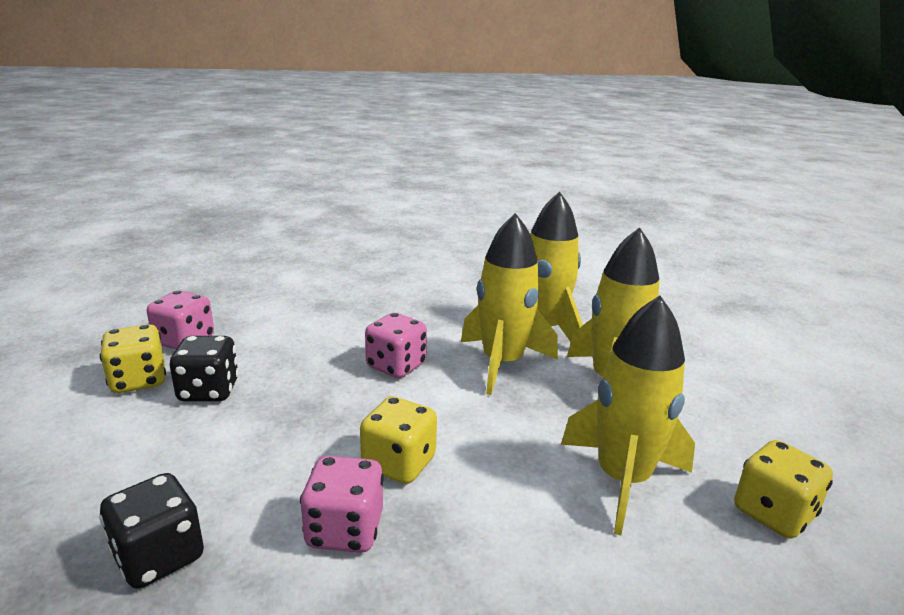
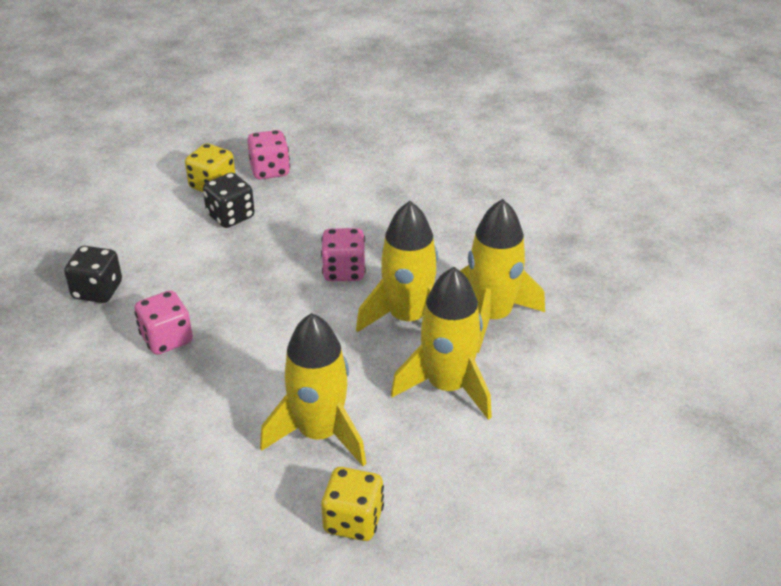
camera: 55 degrees right, 15 degrees up
yellow dice [360,396,437,484] -> none

